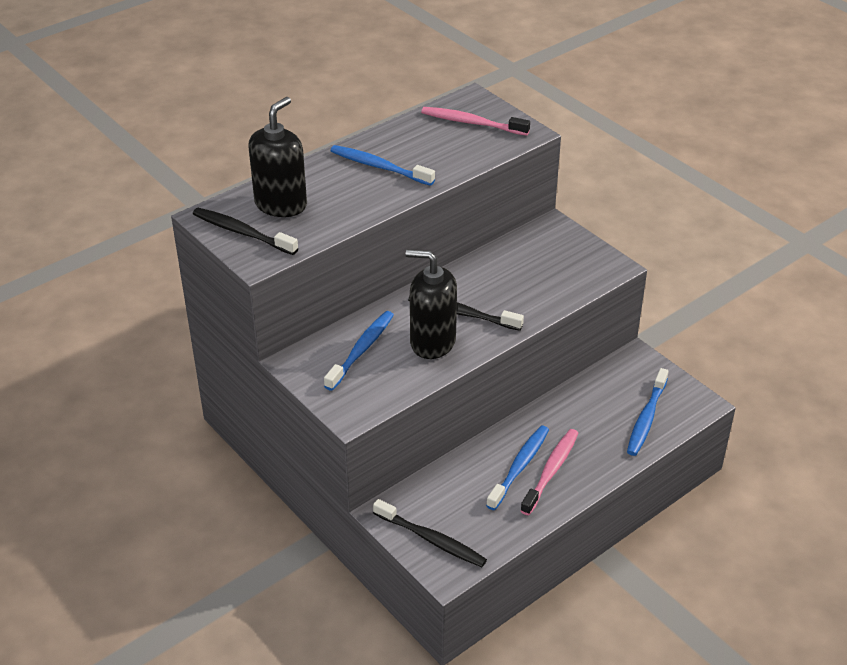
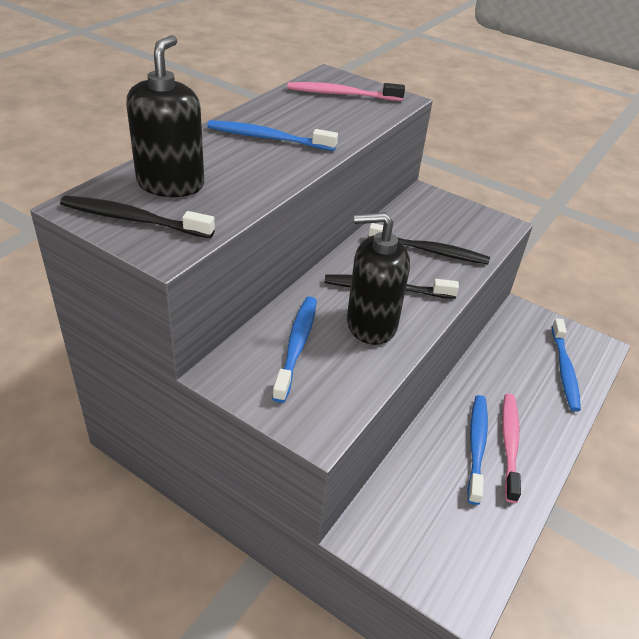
camera: 20 degrees left, 0 degrees up
black toothbrush [373,499,487,567] -> black toothbrush moved to [368,223,490,264]

